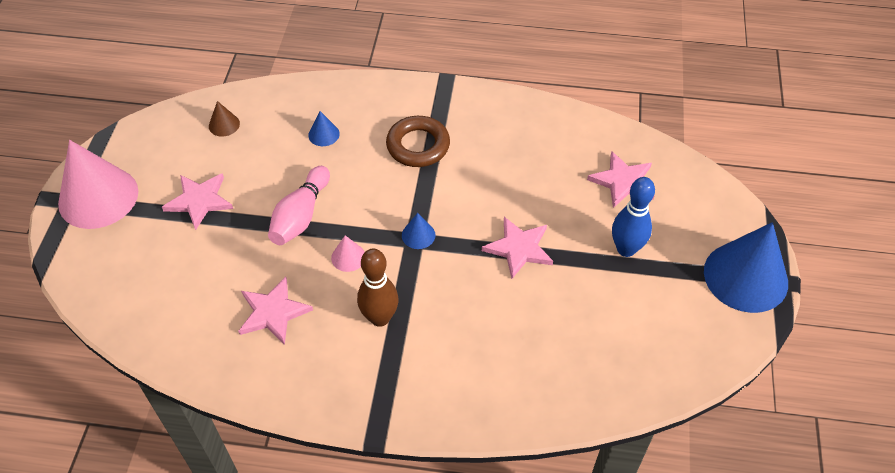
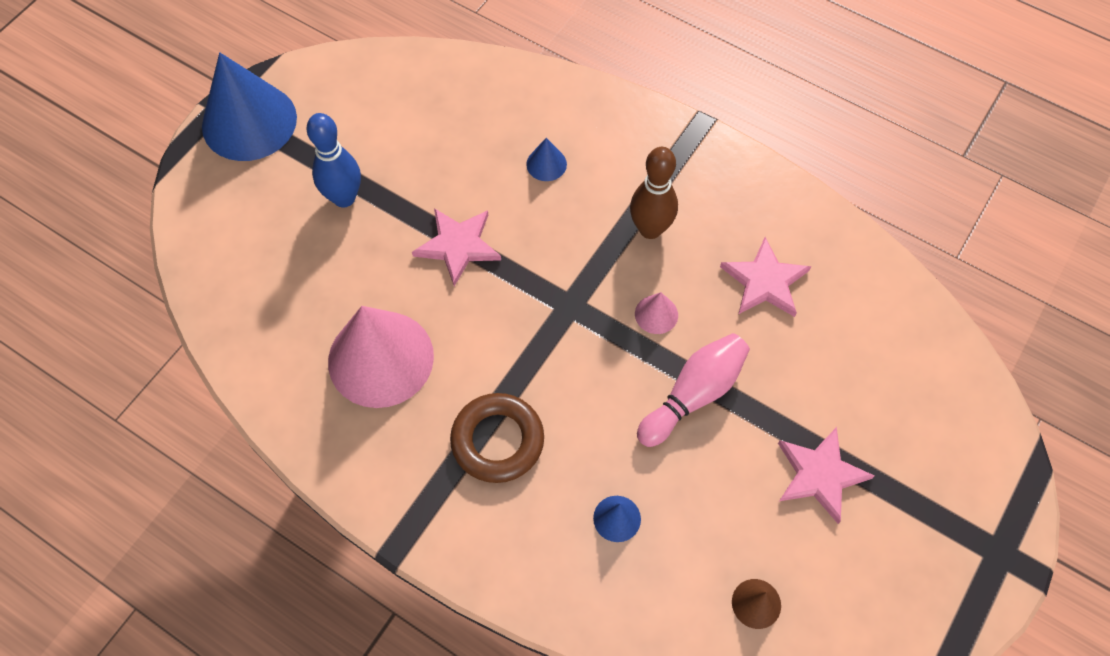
camera: 155 degrees left, 10 degrees up
pink cone [58,140,138,229] -> pink cone moved to [328,306,434,408]
blue cone [402,213,436,249] -> blue cone moved to [526,138,567,181]
pink star [587,151,655,208] -> none

